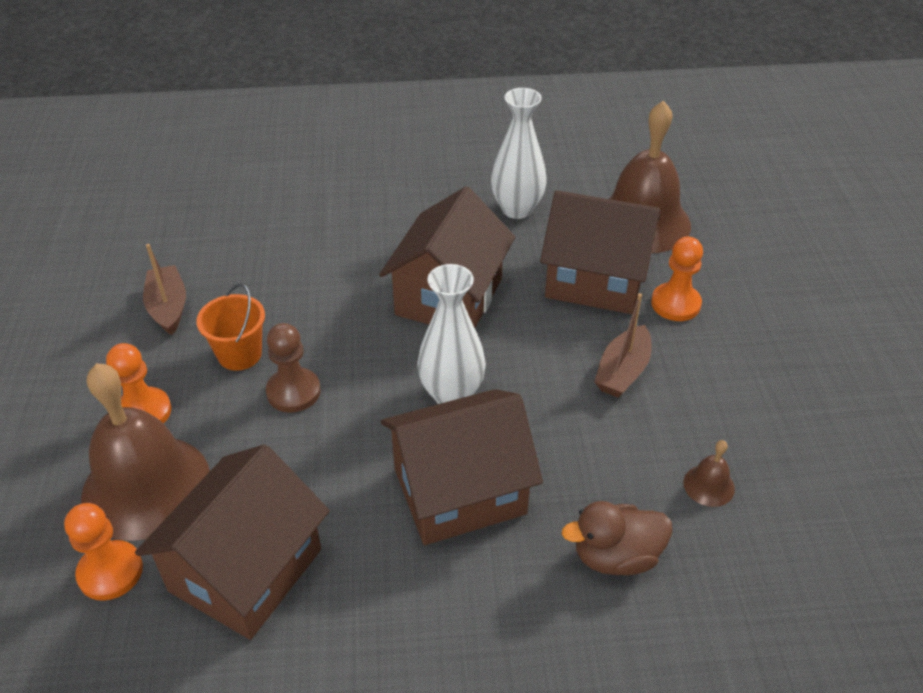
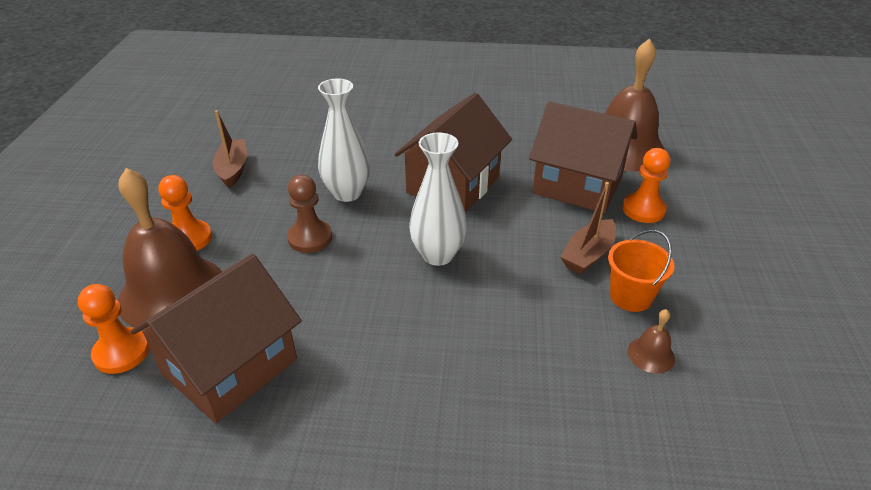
camera: 10 degrees right, 5 degrees down
orange bucket [196,284,265,371] -> orange bucket moved to [608,230,675,312]
brown house [381,389,543,545] -> none
white vase [491,88,547,219] -> white vase moved to [318,78,370,202]
brown duck [562,501,672,575] -> none

